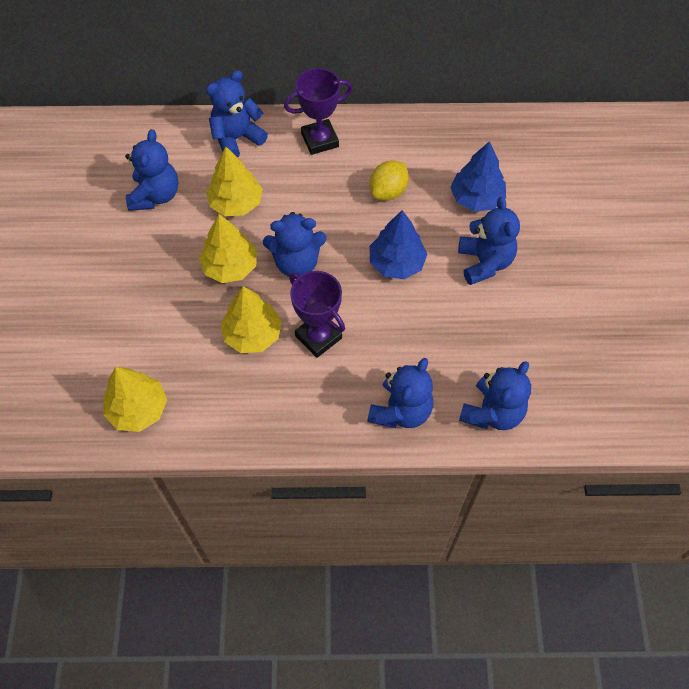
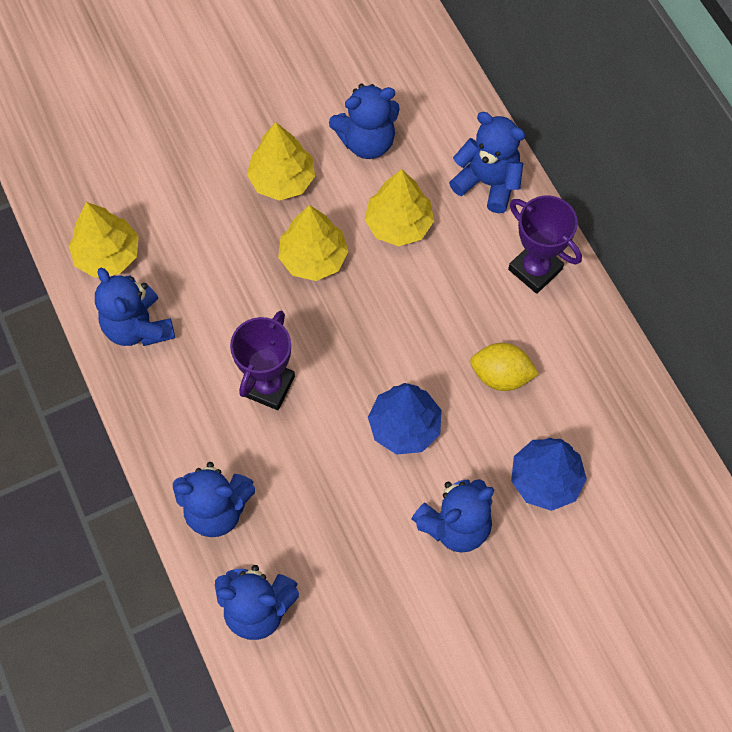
camera: 65 degrees right, 5 degrees up
yellow tree [220,286,282,353] -> yellow tree moved to [247,122,315,201]
blue teddy bear [263,212,327,277] -> blue teddy bear moved to [95,268,175,346]

